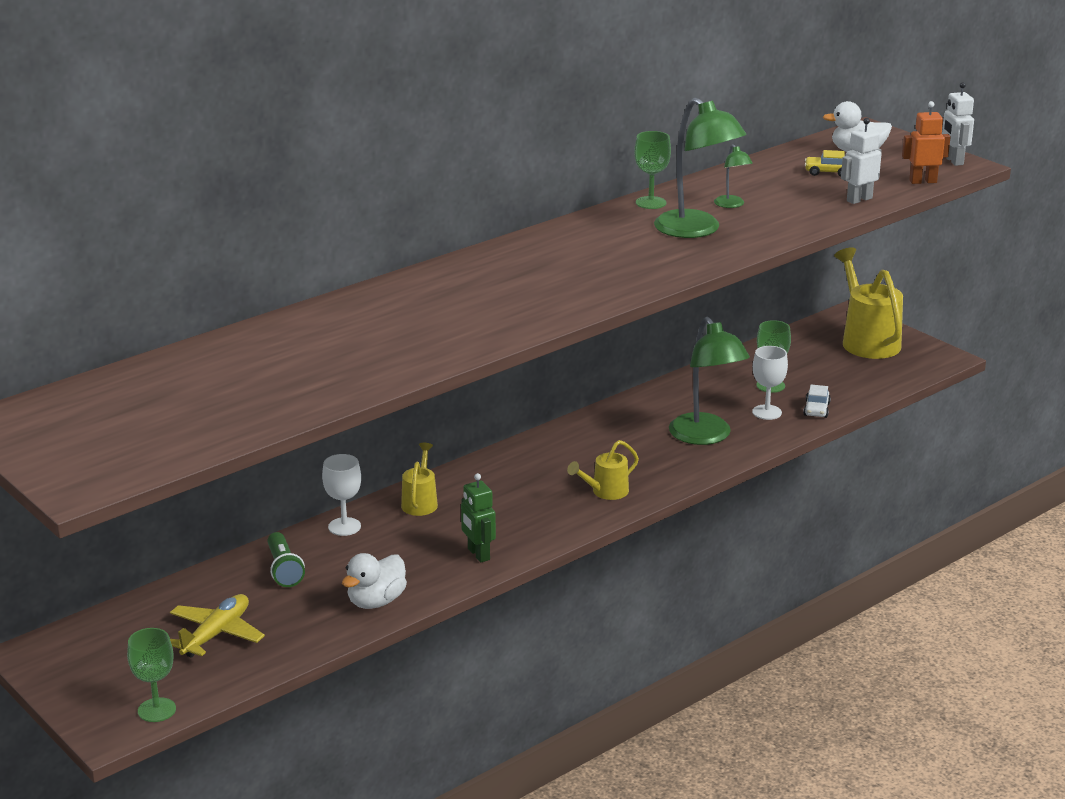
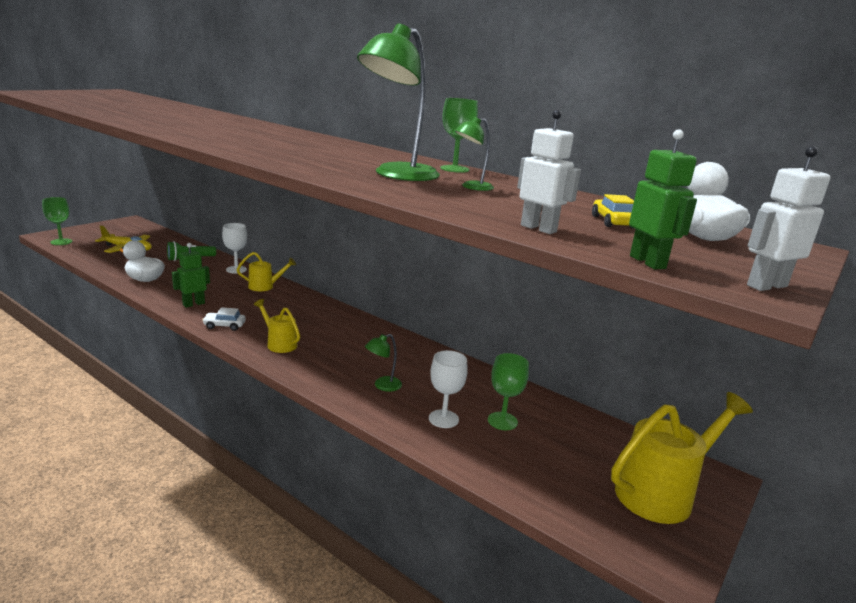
camera: 75 degrees right, 5 degrees down
green lamp [669,317,750,445] -> green lamp [365,334,402,392], size x0.48
white car [803,385,831,418] -> white car moved to [202,307,246,331]
orange robot [902,101,951,184] -> green robot [629,129,697,269]

